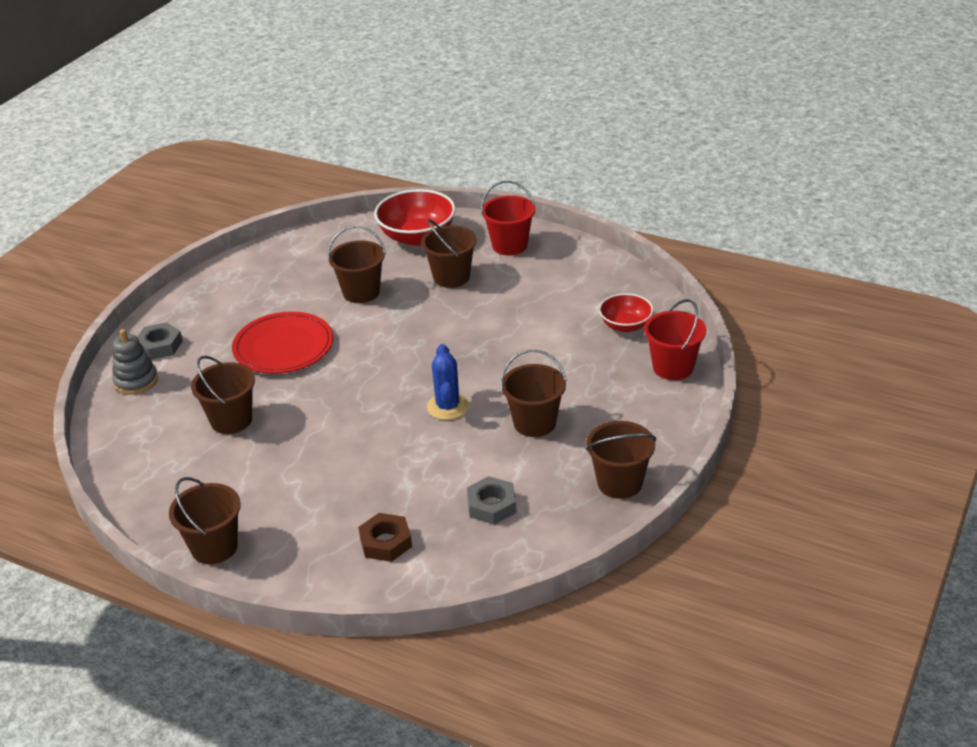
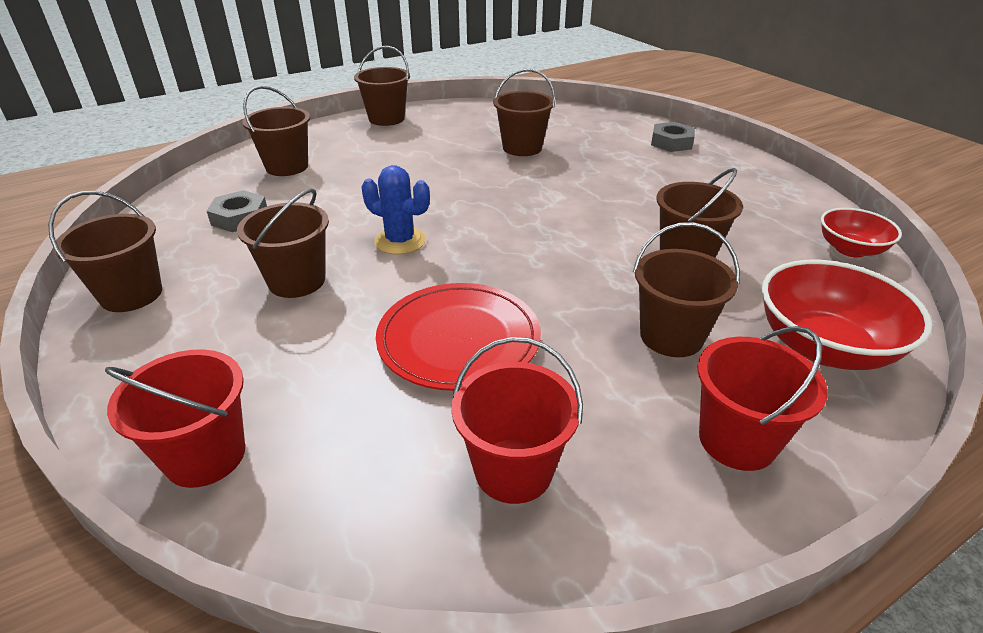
camera: 120 degrees right, 0 degrees up
grey stacking toy [112,329,158,395] -> none
red plate [232,311,333,374] -> red plate moved to [376,283,541,391]
brown nut [358,513,412,562] -> brown bucket [242,86,310,176]
red bowl [599,293,653,332] -> red bowl moved to [821,208,902,257]
none -> red bucket [451,337,583,504]

